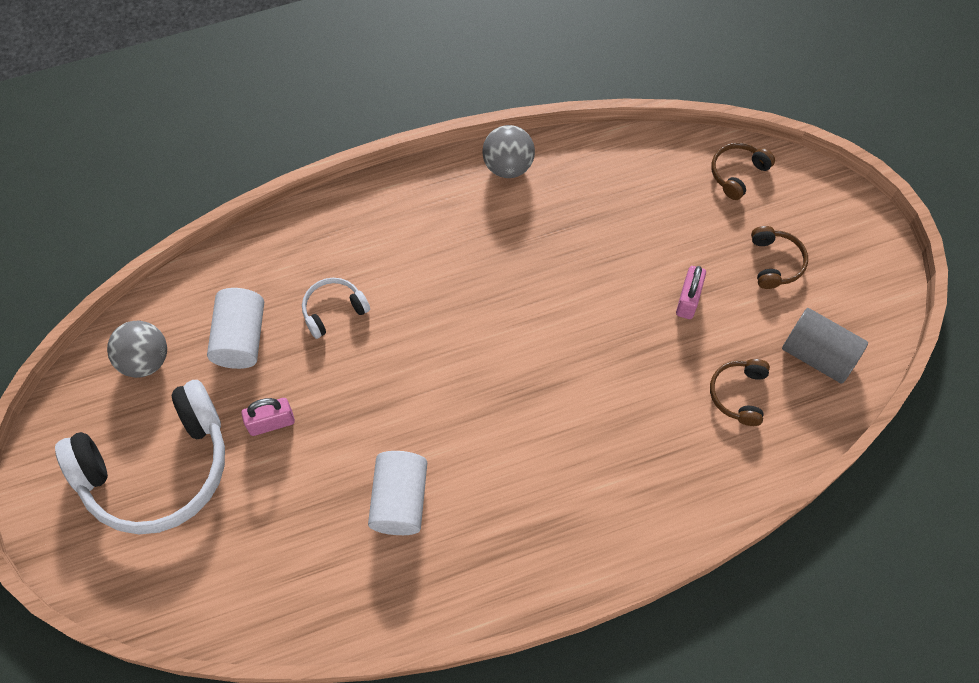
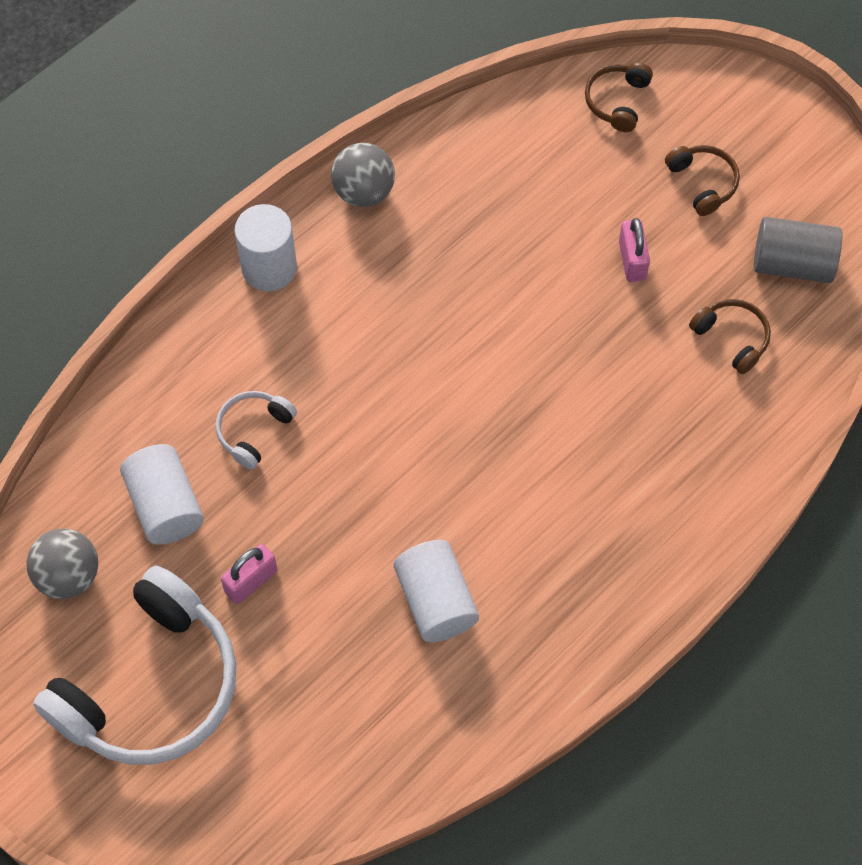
camera: 25 degrees left, 0 degrees up
brown headphones [710,359,770,426] -> brown headphones turned 150 degrees clockwise [689,299,771,374]
none -> white cylinder [235,204,297,291]

